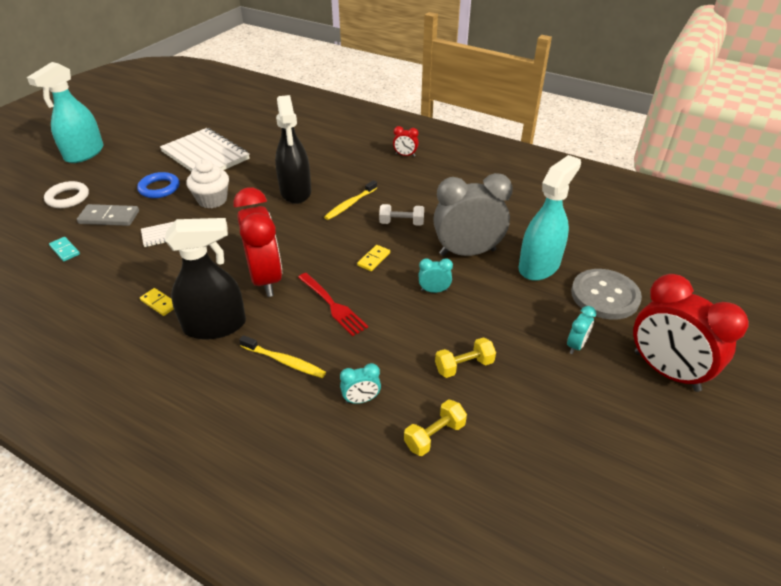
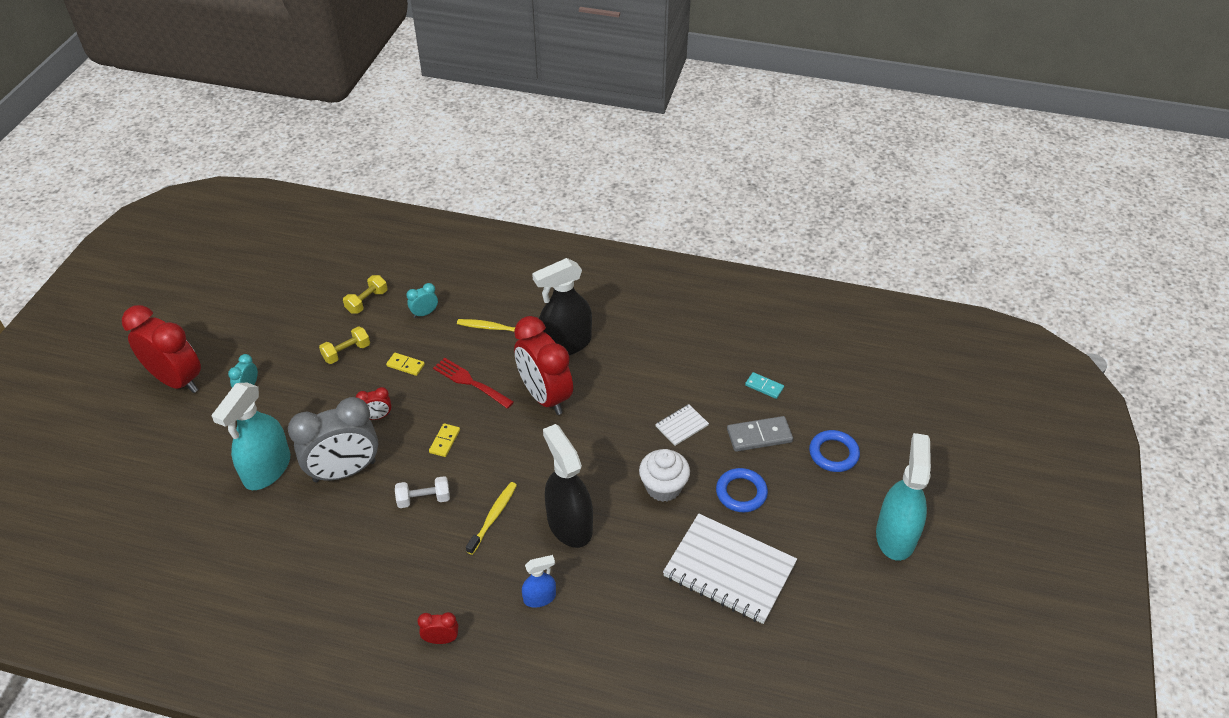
camera: 165 degrees right, 5 degrees up
white ring [44,181,89,208] -> blue ring [809,430,860,472]
yellow domino [140,288,174,316] -> yellow domino moved to [386,353,425,376]
turquoise clock [419,258,453,293] -> red clock [356,387,391,420]
grey button [571,269,642,320] -> none
none -> blue spray bottle [522,555,556,608]

